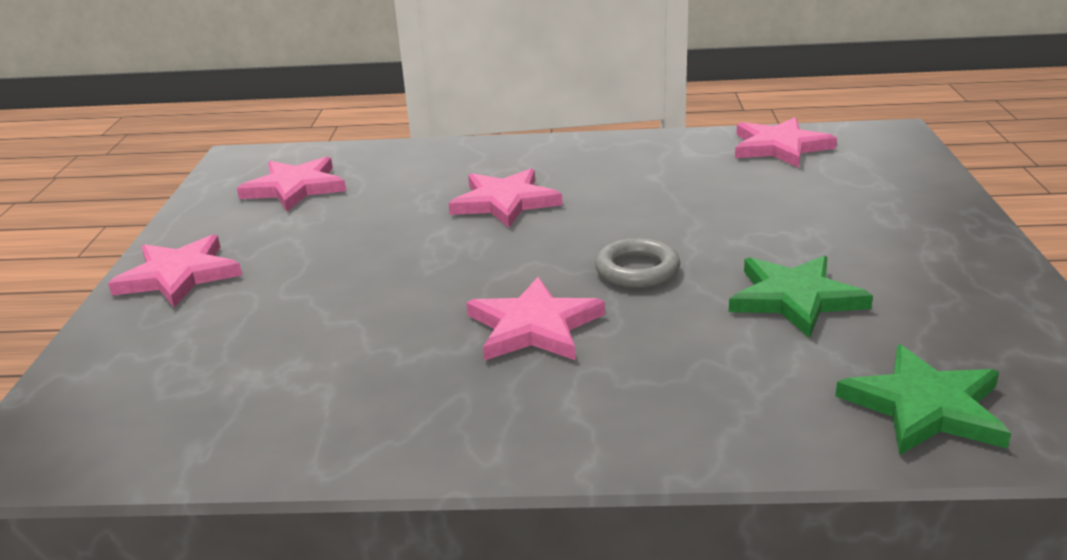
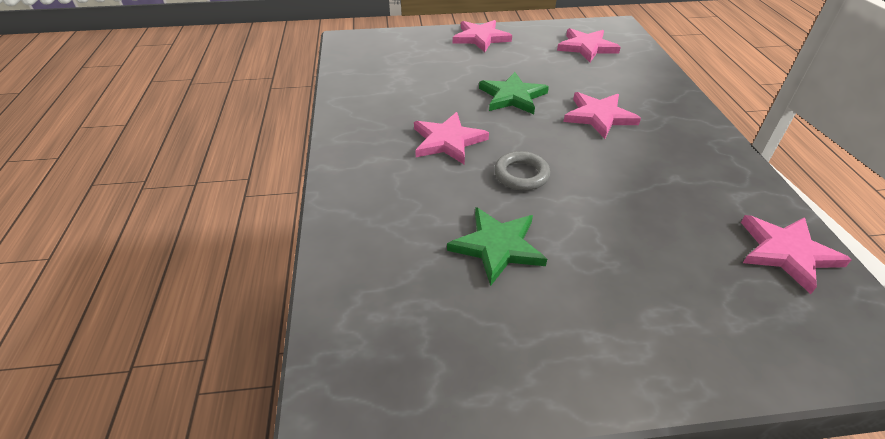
camera: 80 degrees right, 15 degrees up
green star [835,345,1011,455] -> green star moved to [479,72,549,114]

